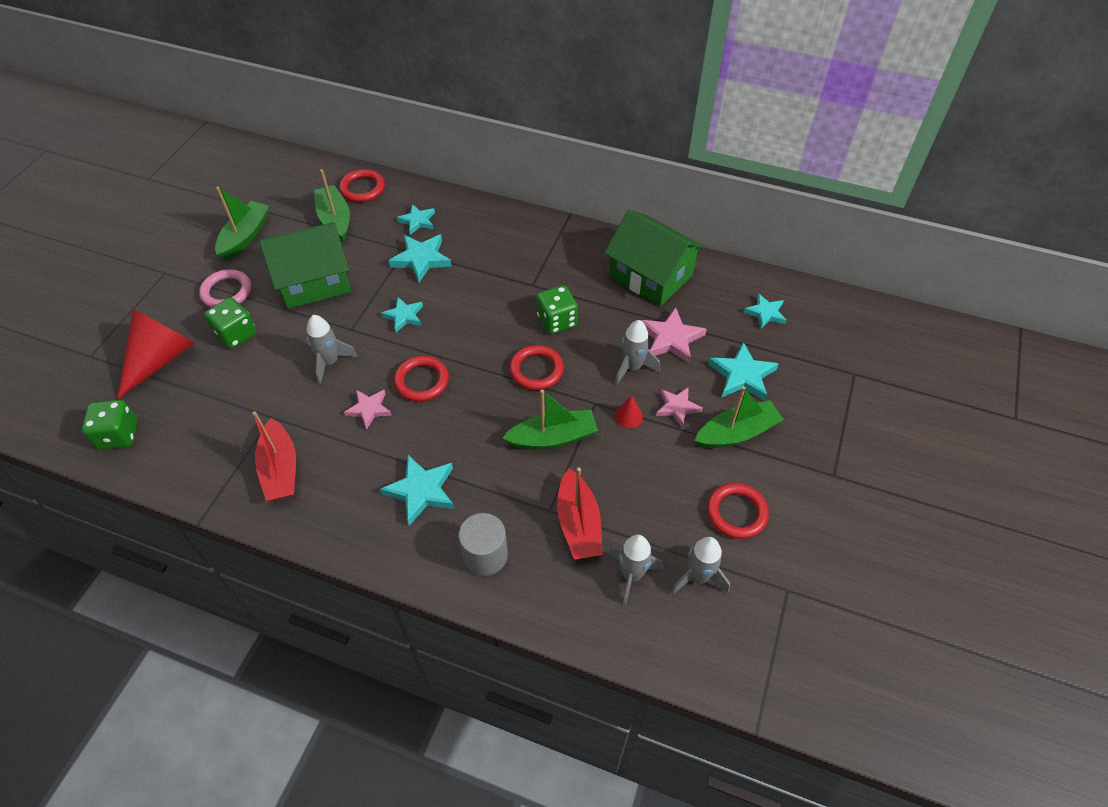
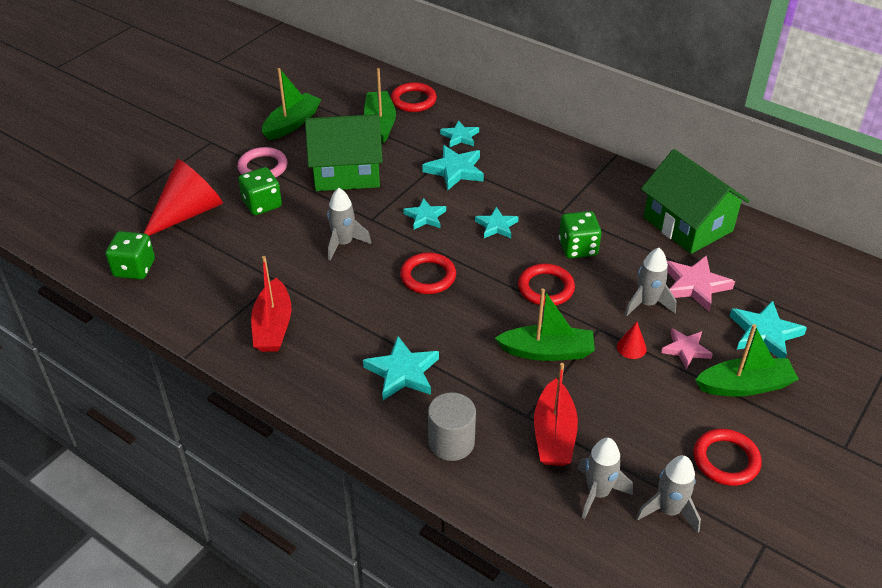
camera: 15 degrees right, 10 degrees down
pink star [344,390,392,430] -> none
turquoise star [743,293,787,329] -> turquoise star moved to [475,207,519,238]

